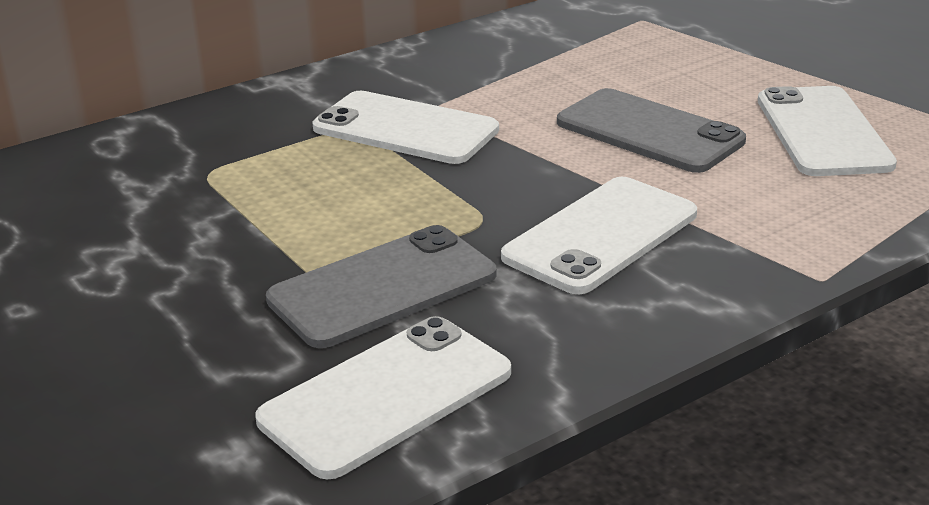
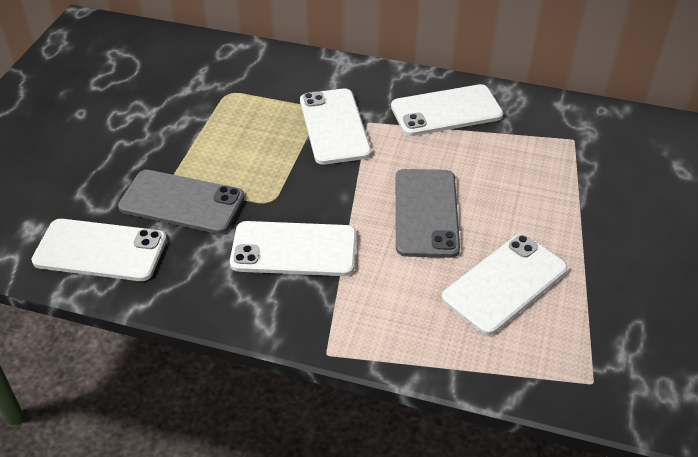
camera: 50 degrees right, 15 degrees up
none -> white phone [391,84,503,136]

